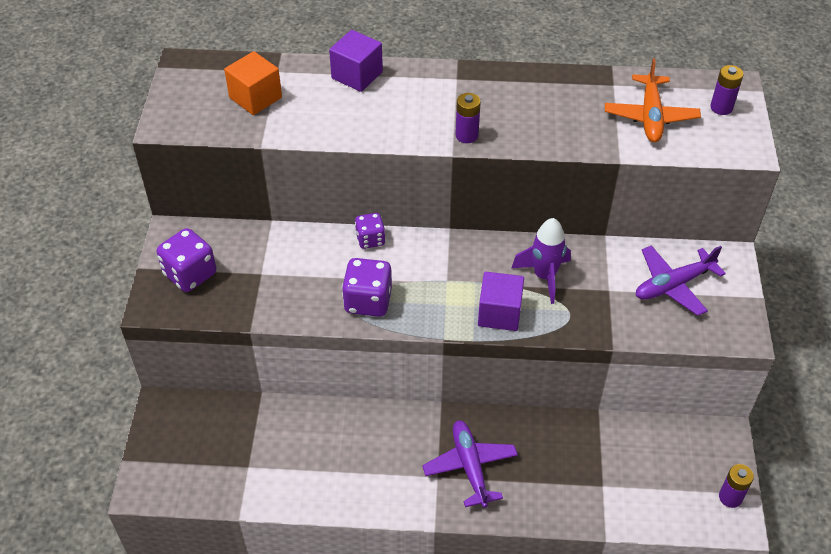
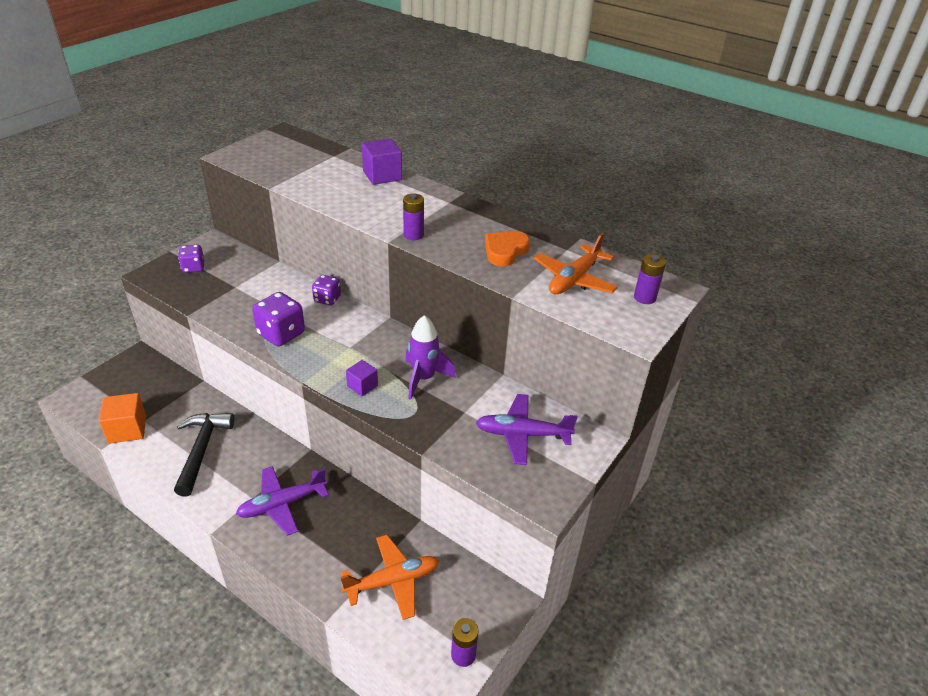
camera: 30 degrees right, 10 degrees down
purple dice [157,228,216,292] -> purple dice [178,245,204,273], size x0.63
orange cube [224,51,282,115] -> orange cube moved to [99,393,147,444]
purple plane [422,420,518,508] -> purple plane turned 135 degrees counterclockwise [236,466,329,536]
purple cube [478,272,524,331] -> purple cube [346,360,378,396], size x0.61
none -> black hammer [174,413,234,497]
none -> orange plane [340,535,439,620]
none -> orange heart [485,231,530,267]

